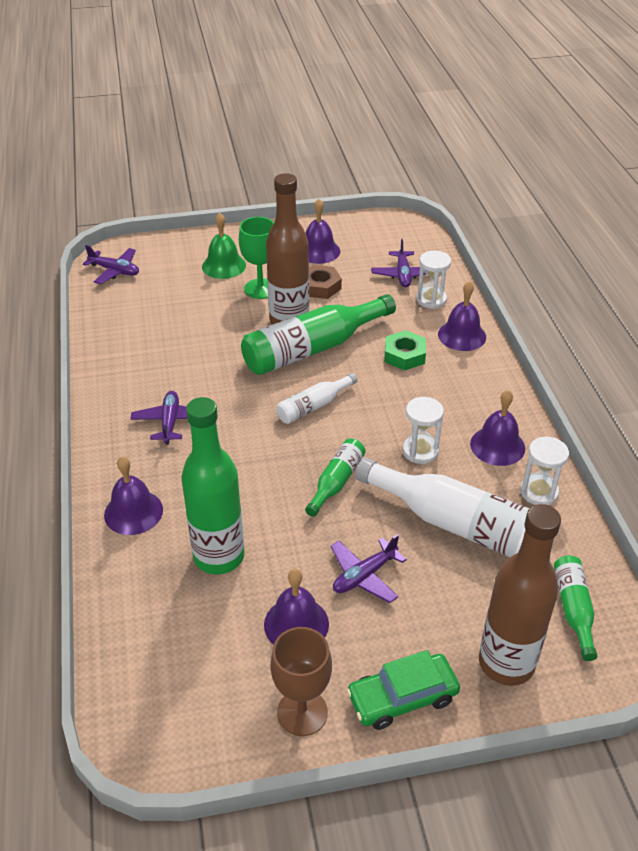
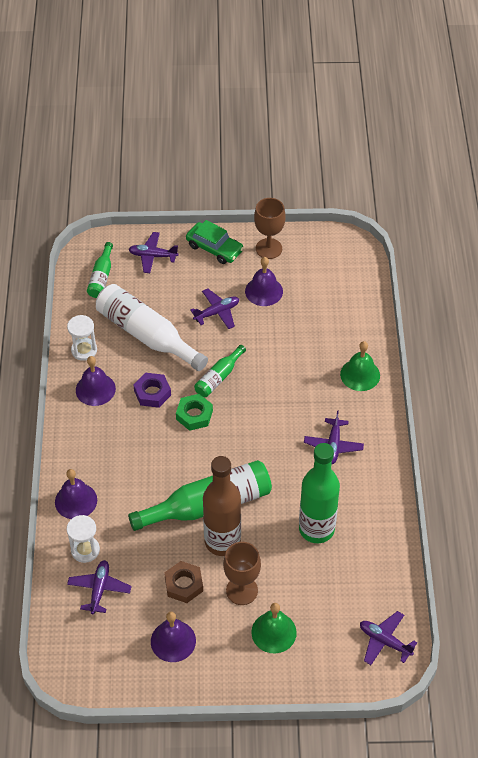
camera: 170 degrees left, 10 degrees up
purple bell [104,456,163,535] -> green bell [340,341,380,391]
green bottle [181,397,245,574] -> green bottle moved to [299,443,340,543]
green goblet [239,217,274,299] -> brown goblet [223,542,261,605]
white bottle [276,373,358,424] -> none
green car [346,650,460,730] -> green car turned 45 degrees clockwise [186,220,244,264]
green nut [385,330,426,371] -> green nut moved to [176,394,213,431]
white hourglass [402,397,444,464] -> purple nut [134,373,171,408]
brown bottle [479,504,561,686] -> purple plane [129,232,178,273]

